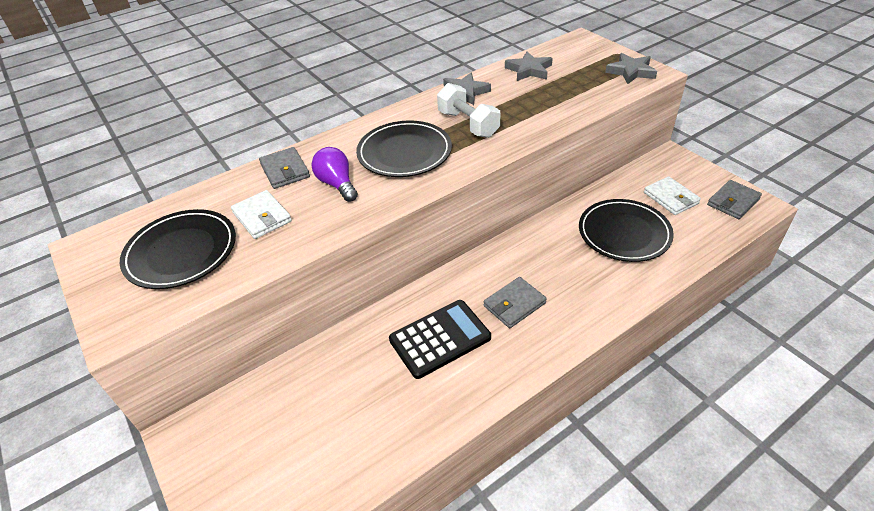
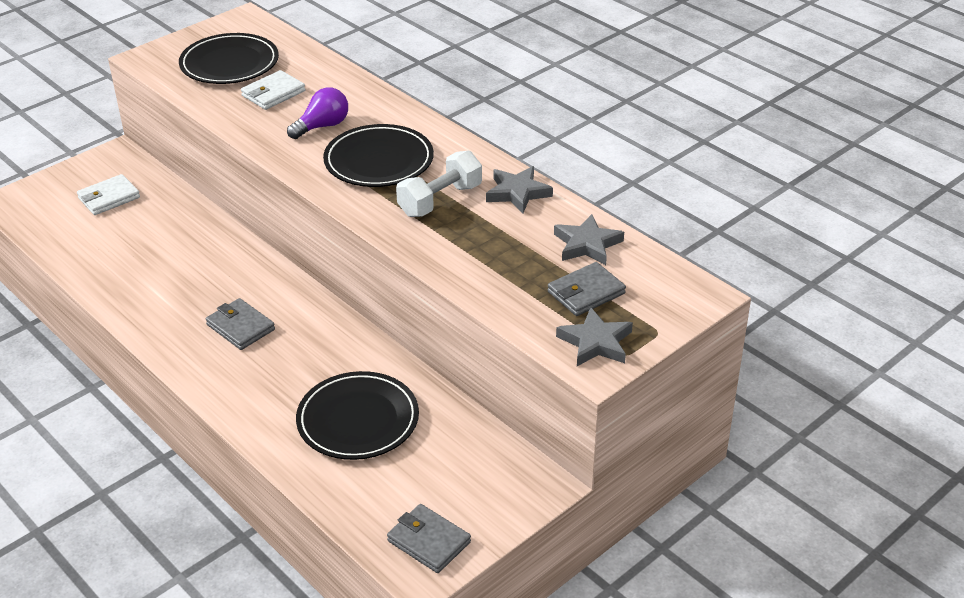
camera: 80 degrees right, 5 degrees down
grey wallet [259,147,310,189] -> grey wallet moved to [548,262,626,316]
black calculator [389,300,491,379] -> none
white wallet [644,176,701,215] -> white wallet moved to [77,174,140,215]

